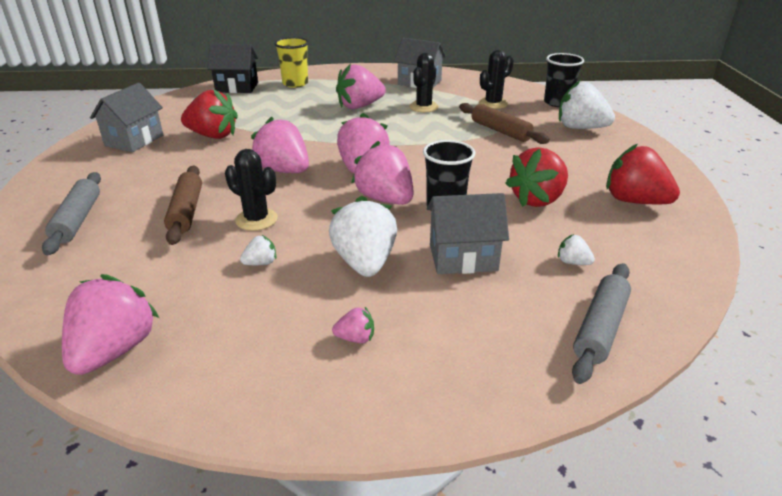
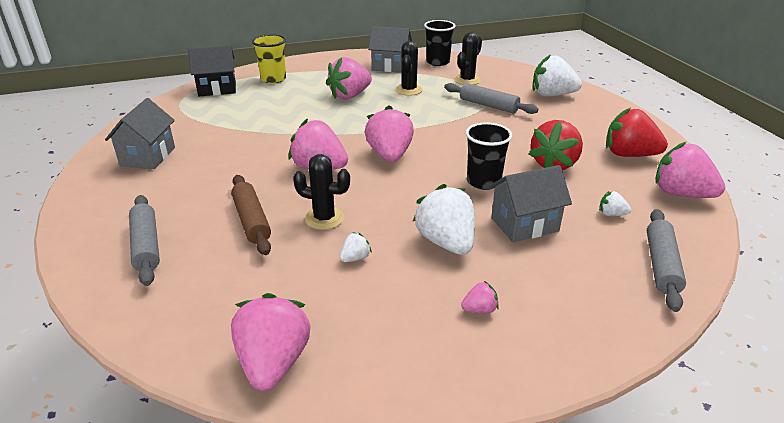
camera: 15 degrees left, 0 degrees up
red strawberry [181,89,238,139] -> none
pink strawberry [351,141,414,205] -> pink strawberry moved to [655,142,725,198]
brown rolling pin [459,103,550,144] -> grey rolling pin [444,83,538,114]
black cup [544,53,584,107] -> black cup moved to [424,20,455,66]

